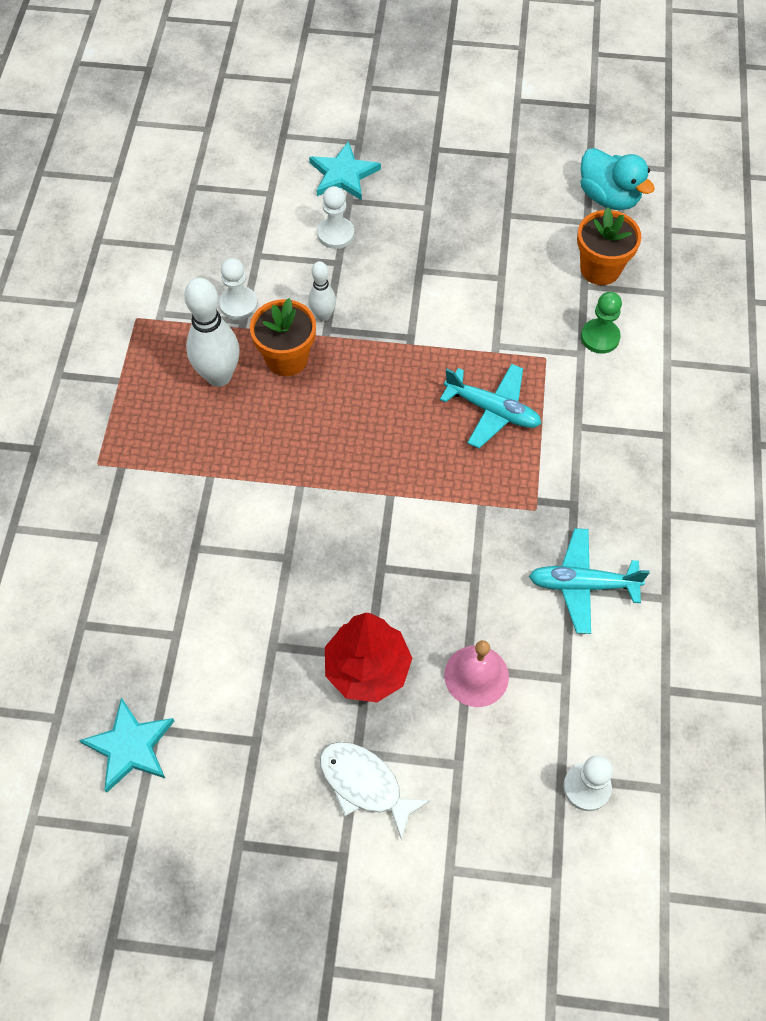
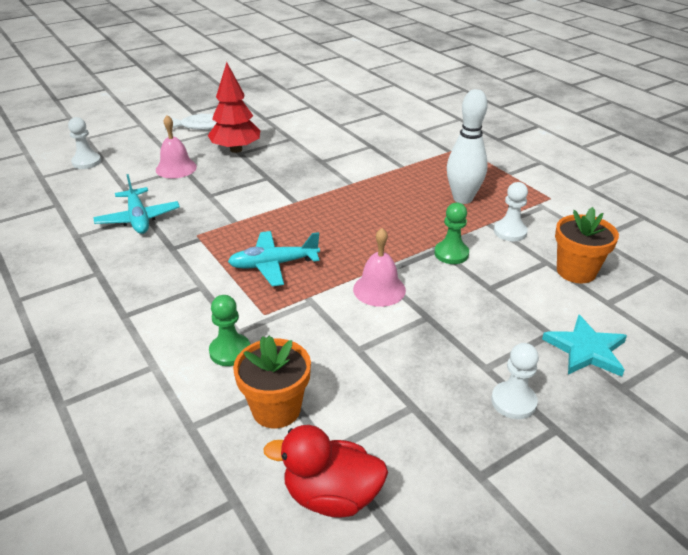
camera: 140 degrees right, 25 degrees down
turquoise star [79,697,175,793] -> none
orange flower pot [250,298,316,376] -> orange flower pot moved to [555,207,619,283]
white bowling pin [308,261,336,321] -> green pawn [434,203,469,264]
white pawn [318,186,354,249] -> white pawn moved to [491,343,539,419]
turquoise plane [529,528,650,634] -> turquoise plane turned 105 degrees clockwise [93,174,180,234]
turquoise duck [580,148,655,210] -> red duck [263,425,388,518]
none -> pink bell [353,228,406,307]

